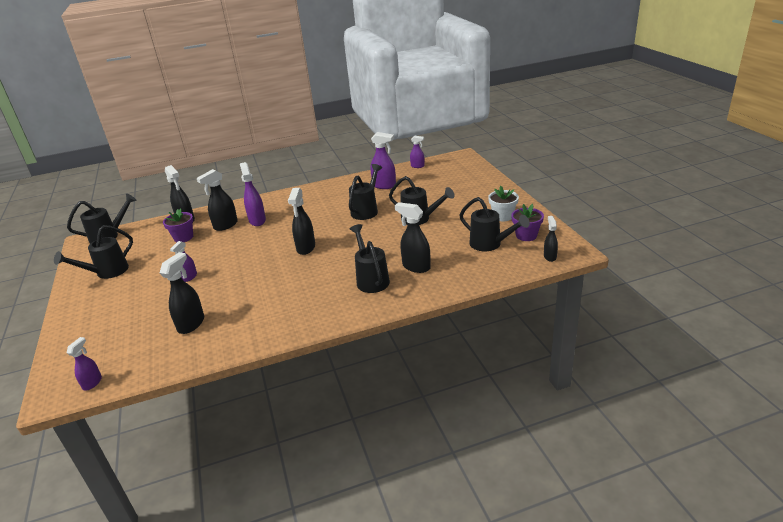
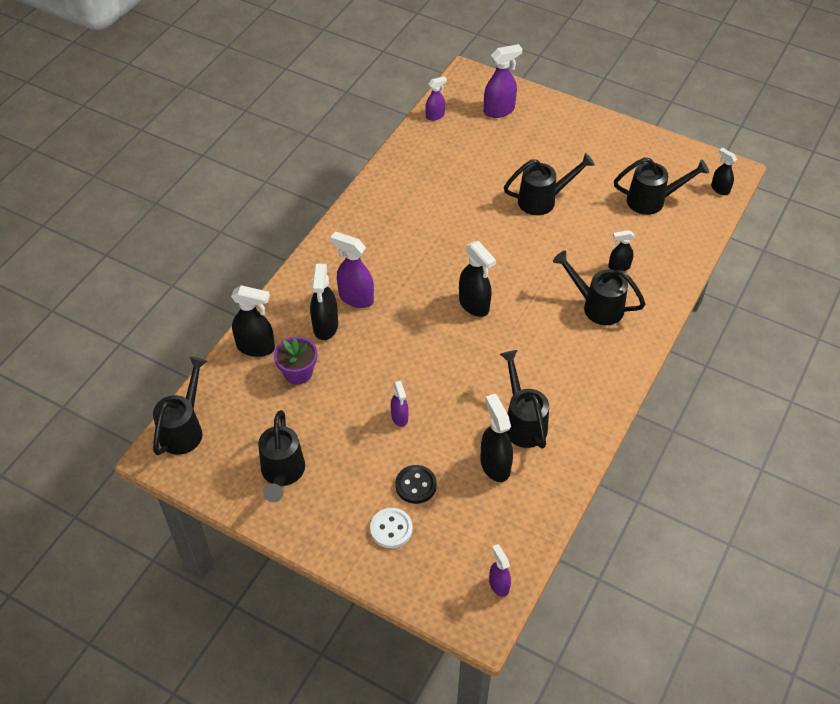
camera: 45 degrees left, 20 degrees up
black watering can [349,164,382,220] -> black watering can moved to [500,350,549,449]
purple spray bottle [370,132,396,189] -> purple spray bottle moved to [484,44,522,118]
black spray bottle [395,202,431,273] -> black spray bottle [609,230,635,271], size x0.61
white flower pot [488,186,519,222] -> none
purple flower pot [511,204,544,241] -> none
none -> white button [370,508,413,548]
none -> black button [395,465,437,504]

